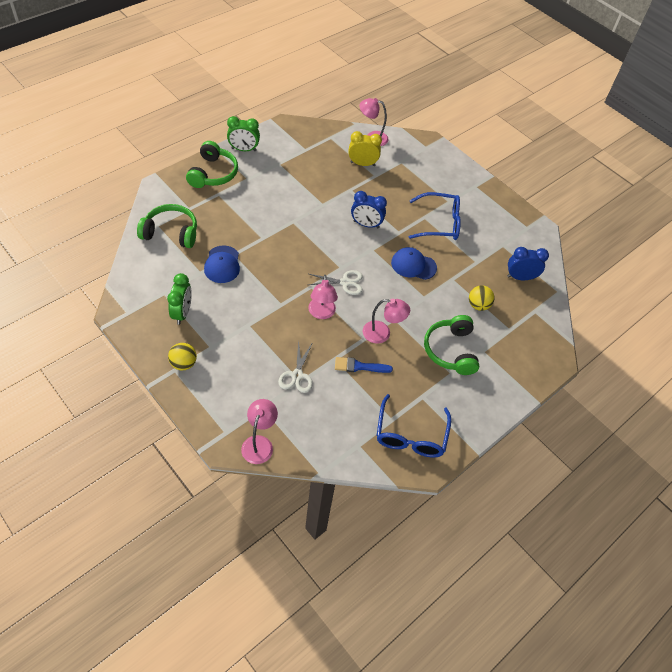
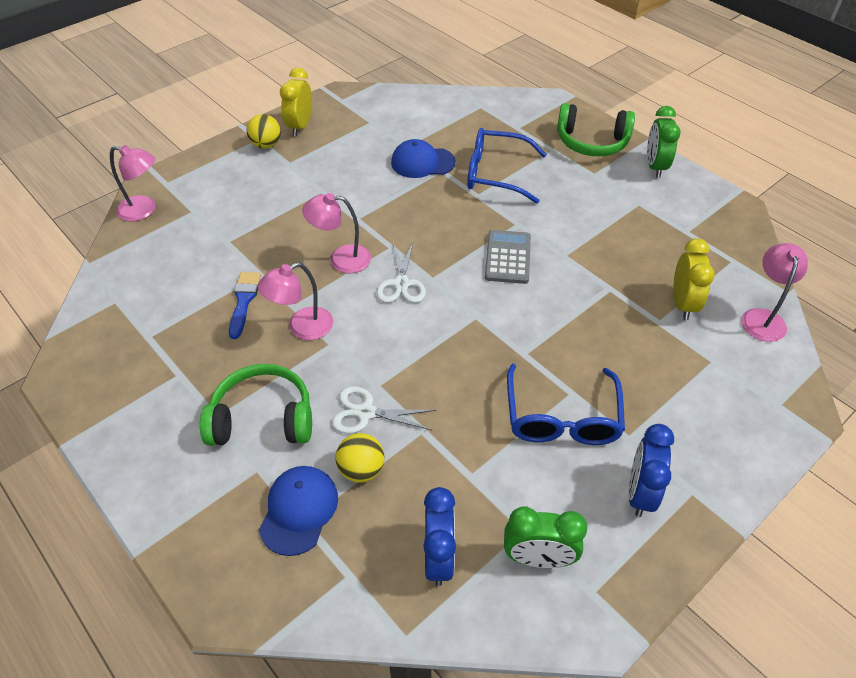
camera: 95 degrees right, 5 degrees down
green headphones [137,204,197,248] -> none
green clock [167,273,192,325] -> green clock moved to [504,506,588,568]
white scissors [278,340,313,393] -> white scissors moved to [332,386,436,434]
blue clock [351,191,387,228] -> blue clock moved to [628,424,674,517]
pink lamp [363,299,410,344] -> pink lamp turned 45 degrees clockwise [258,262,333,340]
blue glasses [377,394,451,458] -> blue glasses moved to [467,128,547,204]
blue cap [391,247,437,280] -> blue cap moved to [259,466,338,556]
none -> yellow clock [280,68,312,136]
none -> grey calculator [485,230,531,284]

